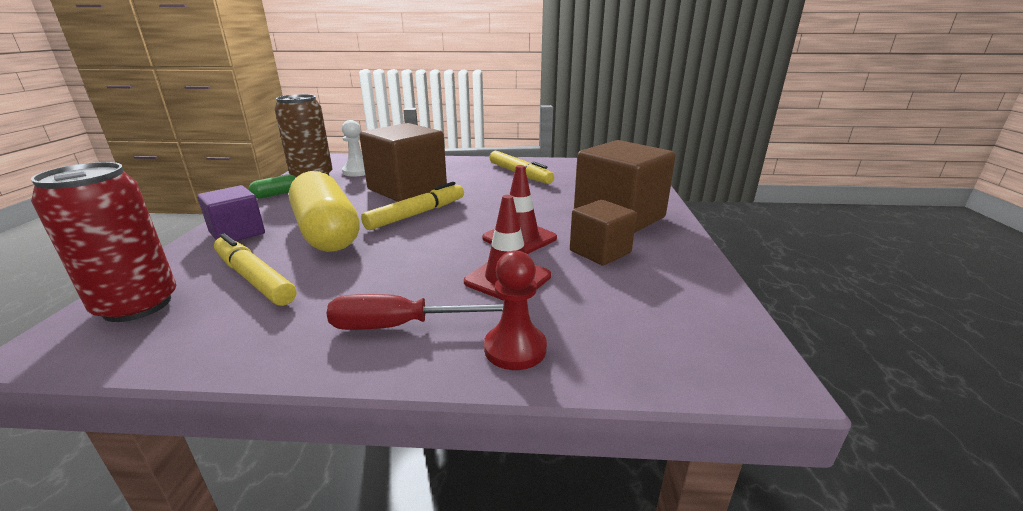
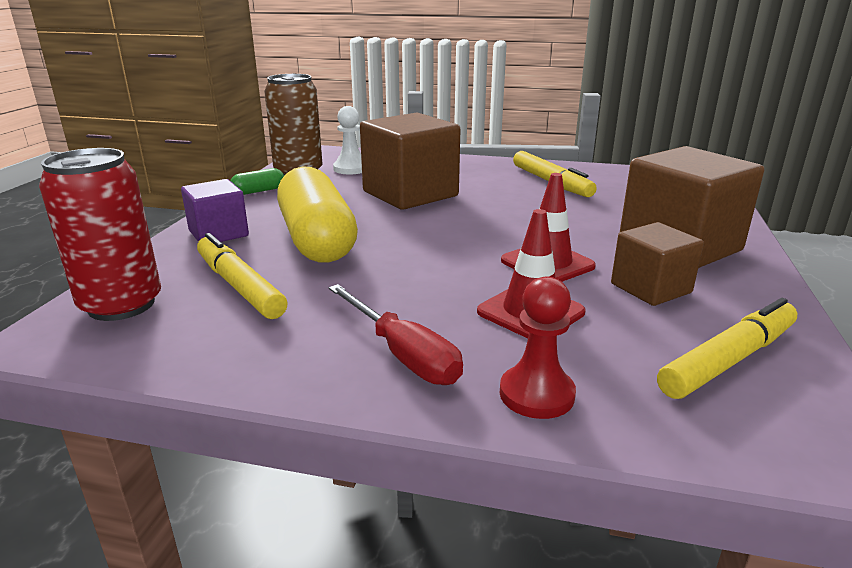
camera: 10 degrees right, 0 degrees up
red screwdriver [326,294,504,330] -> red screwdriver turned 135 degrees counterclockwise [329,284,463,385]
yellow marker [361,182,464,230] -> yellow marker moved to [657,298,797,399]

